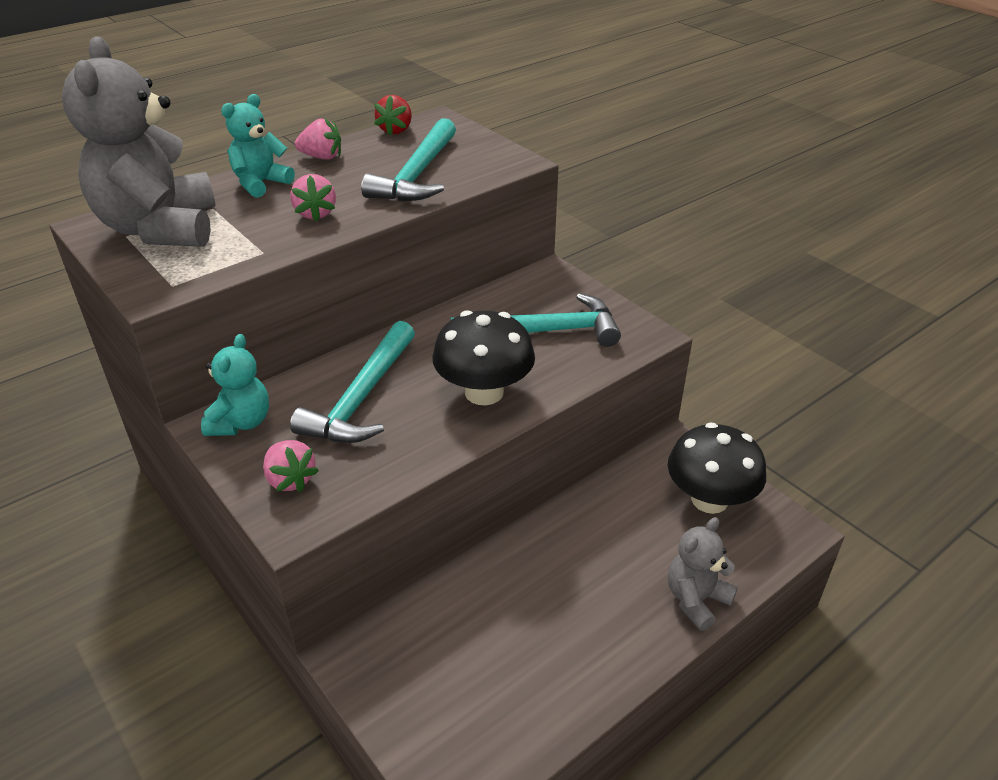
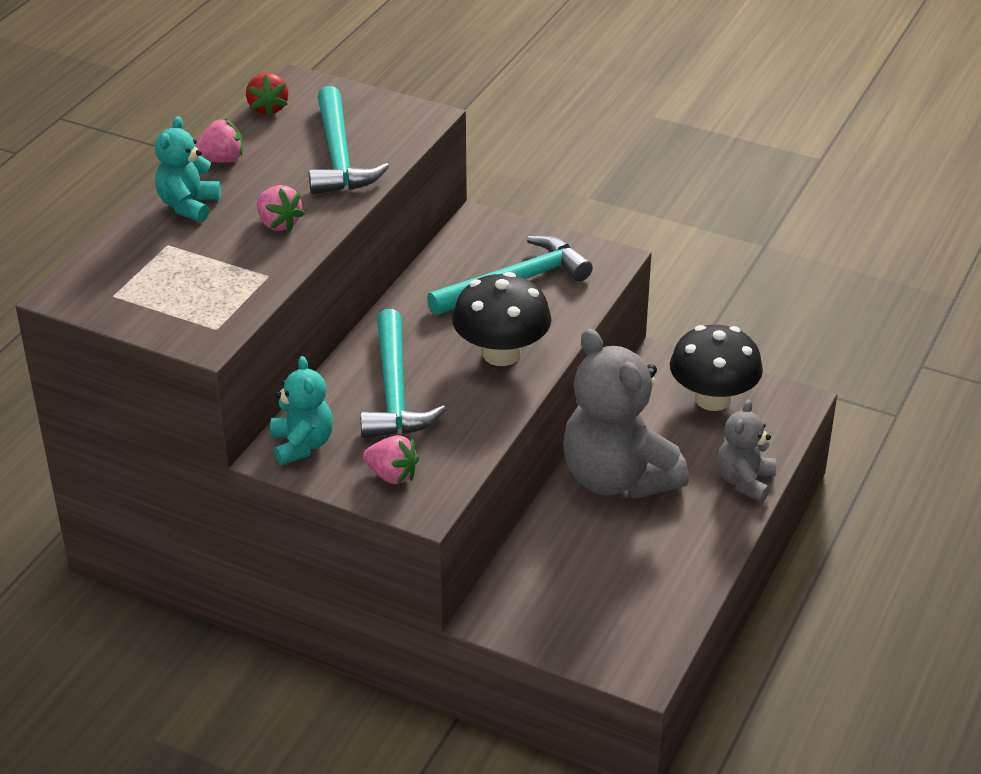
camera: 25 degrees left, 0 degrees up
grey teddy bear [62,36,216,247] -> grey teddy bear moved to [563,328,689,499]

